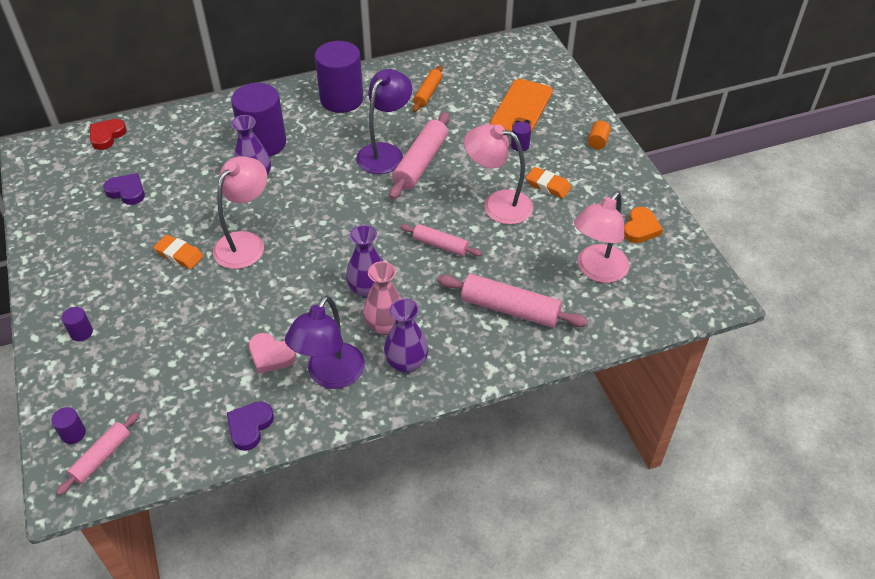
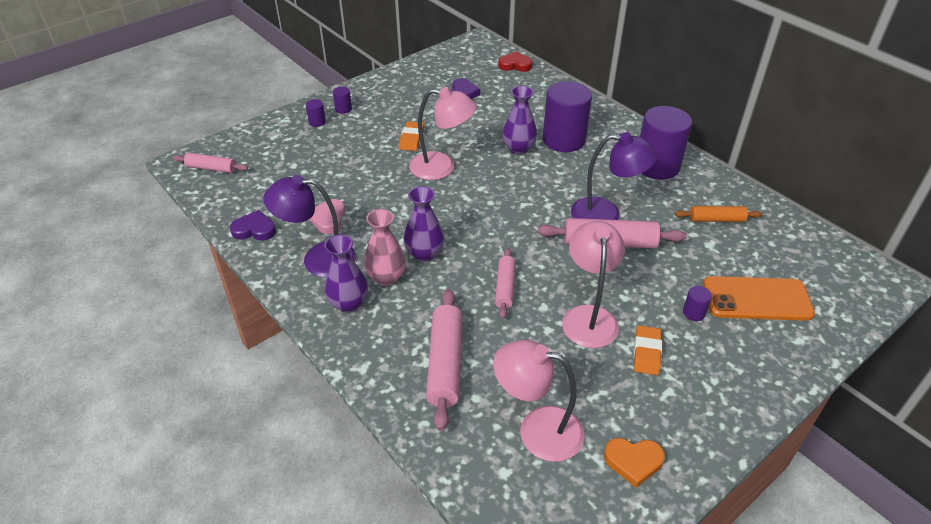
camera: 70 degrees right, 5 degrees down
purple cylinder [51,407,86,444] -> purple cylinder moved to [333,87,352,114]
orange cylinder [588,121,611,150] -> none

